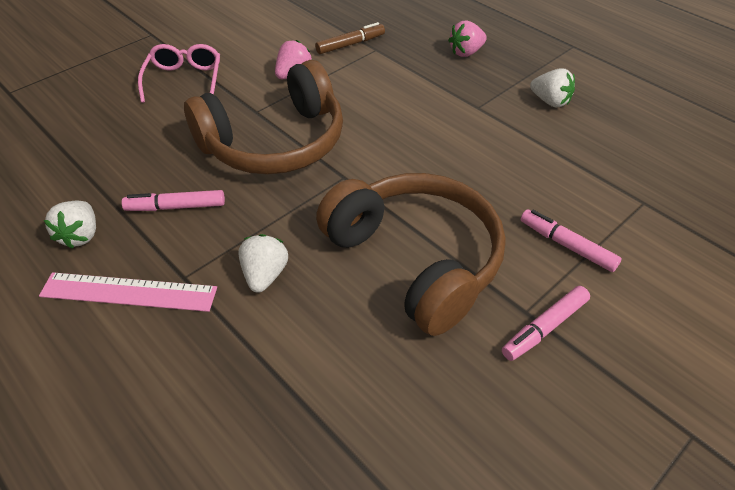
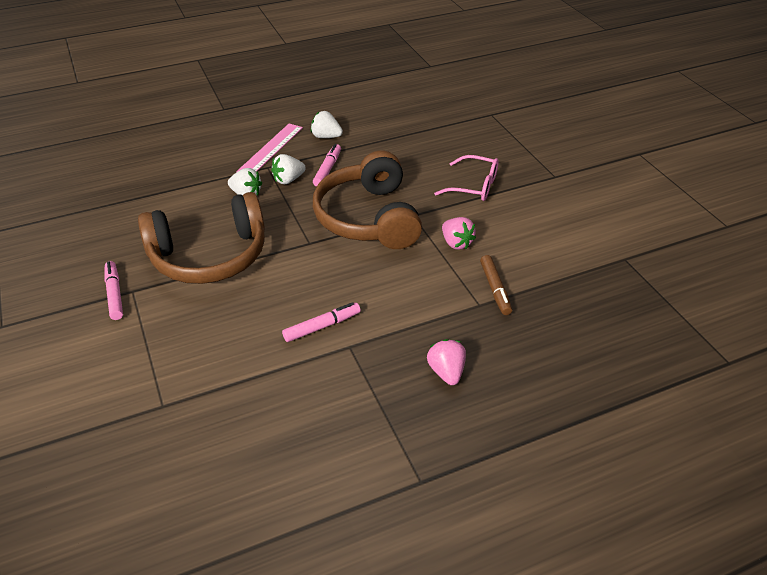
camera: 110 degrees right, 5 degrees down
pink marker [521,209,622,272] -> pink marker moved to [282,302,361,342]
white strawberry [530,68,575,107] -> white strawberry moved to [271,154,306,184]

